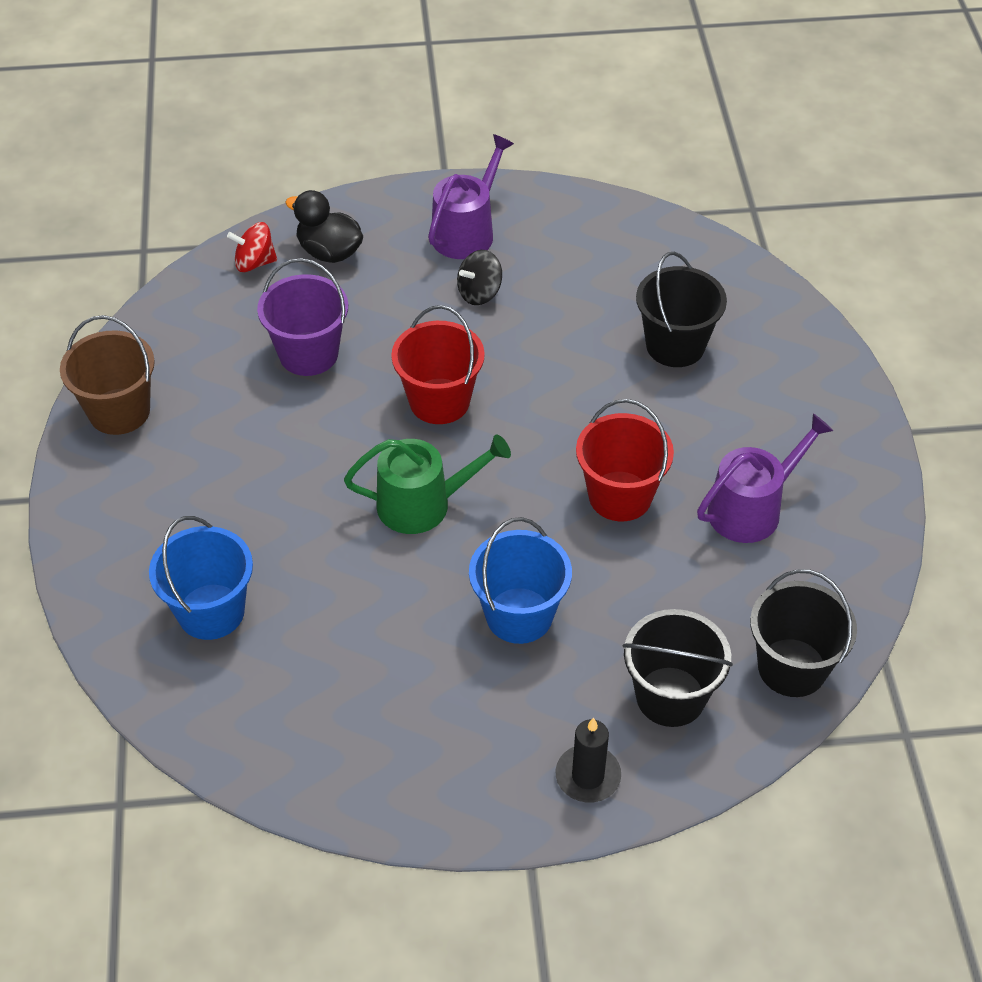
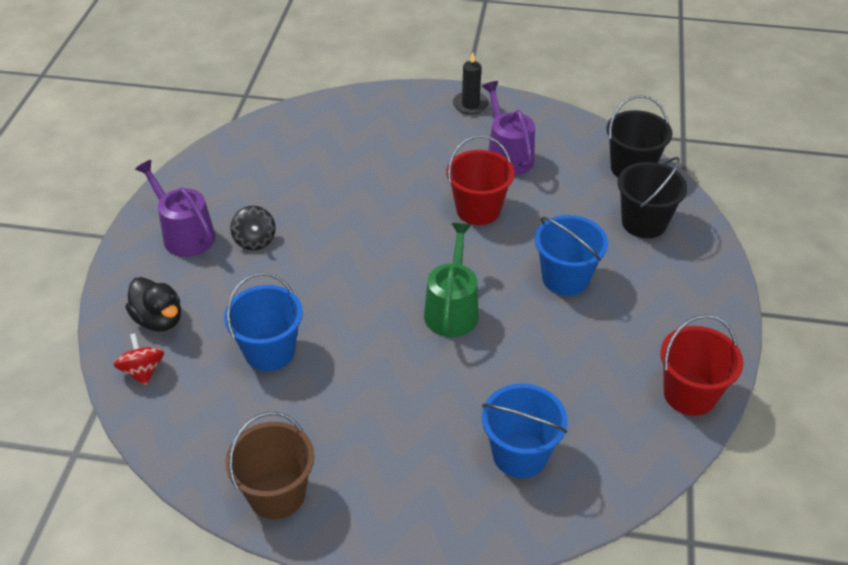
camera: 75 degrees left, 5 degrees down
red spinning top [227,222,277,272] -> red spinning top turned 150 degrees clockwise [114,333,164,386]
purple bucket [257,258,348,376] -> blue bucket [224,272,303,371]
black duck [285,190,363,263] -> black duck turned 90 degrees counterclockwise [126,277,181,332]
red bucket [391,305,485,424] -> red bucket moved to [660,315,743,416]
black candle [556,717,621,803] -> black candle moved to [453,52,489,115]
black bucket [636,252,727,367] -> none

